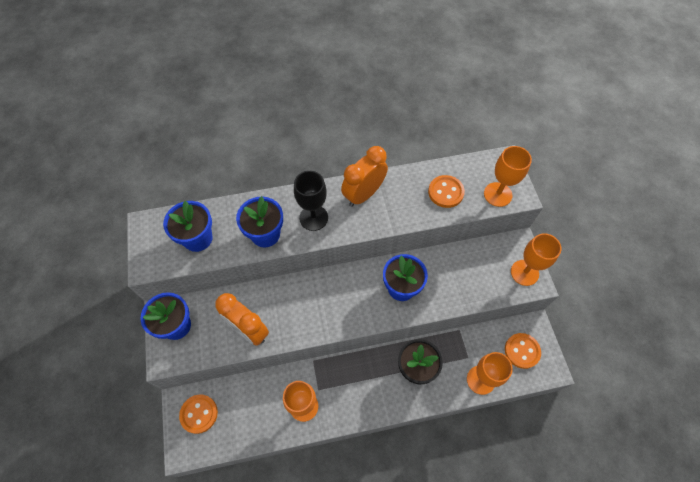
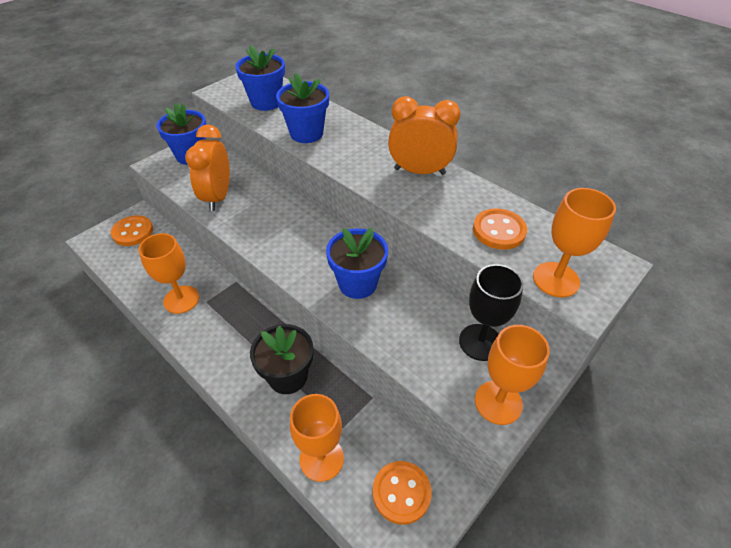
camera: 55 degrees right, 15 degrees down
black goblet [294,171,328,231] -> black goblet moved to [459,264,524,361]

